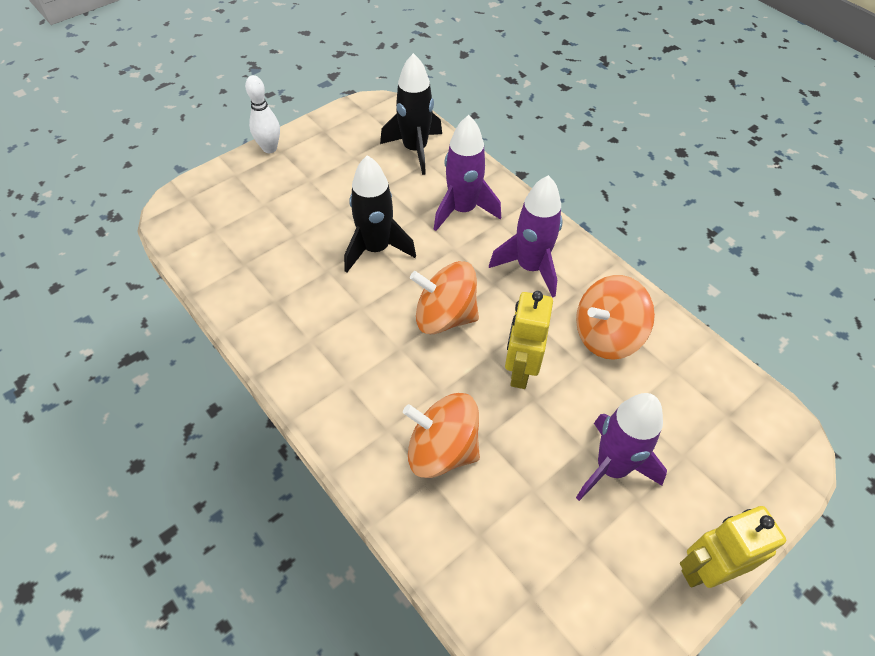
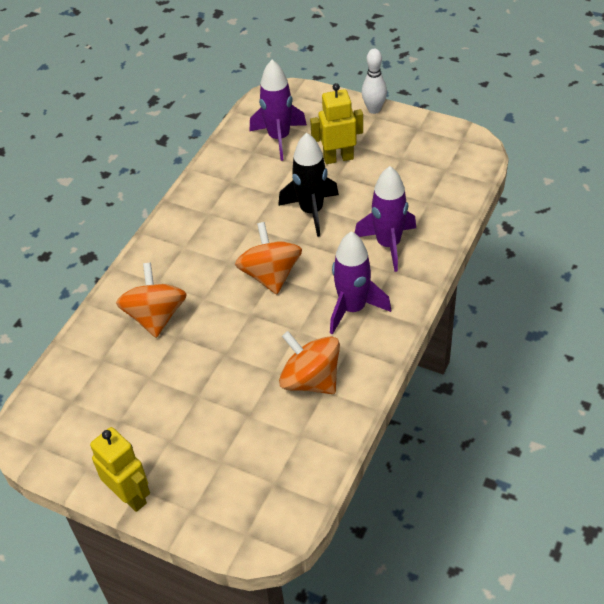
camera: 70 degrees right, 5 degrees down
black rocket [380,53,442,175] -> none
yellow robot [505,291,553,389] -> yellow robot moved to [310,83,363,164]
purple rocket [576,393,667,501] -> purple rocket moved to [250,60,307,161]

